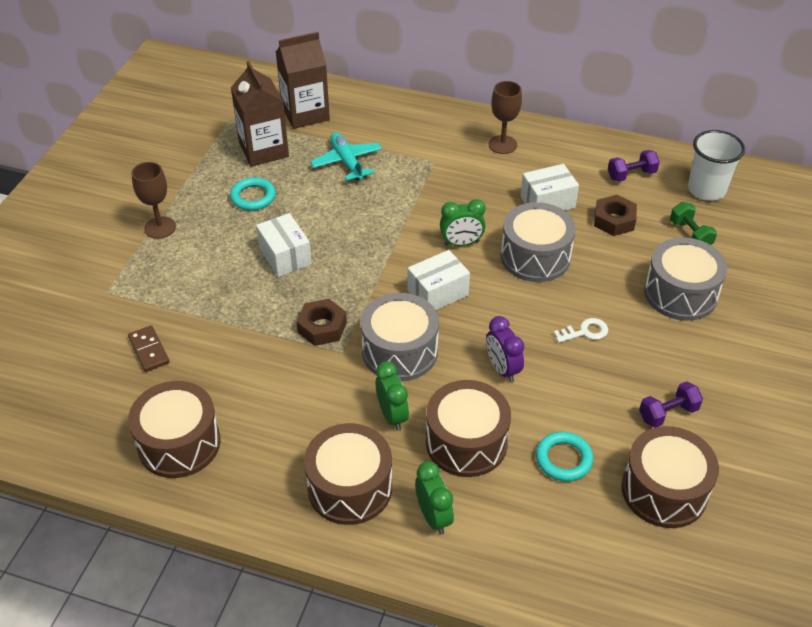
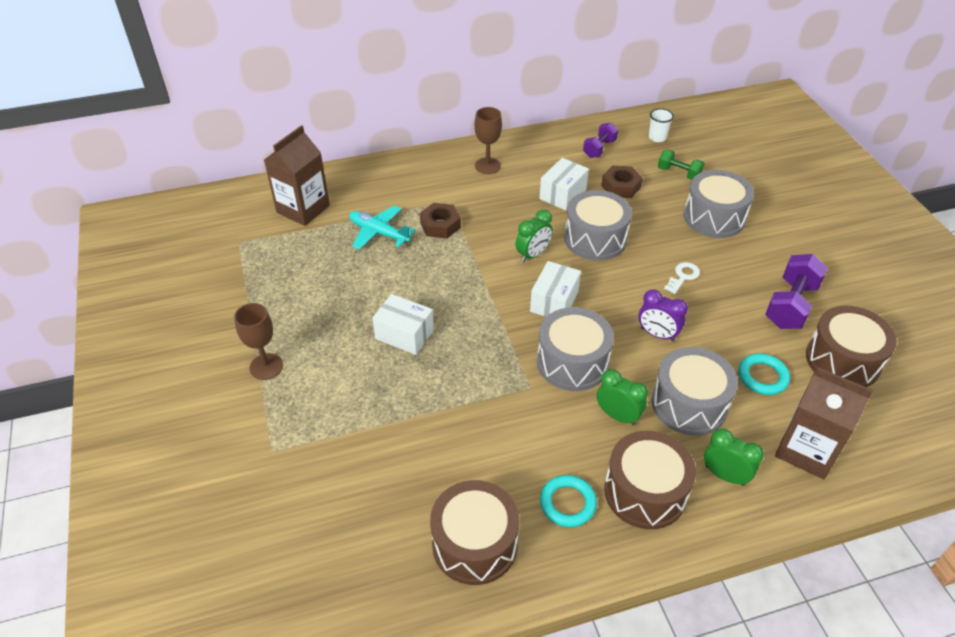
camera: 35 degrees left, 0 degrees up
brown domino [128,326,170,372] -> none
turquoise ring [230,177,276,211] -> turquoise ring moved to [540,475,597,527]
brown carton [231,61,289,167] -> brown carton moved to [775,367,873,479]
brown nut [296,299,347,346] -> brown nut moved to [420,203,461,239]
brown drum [426,380,511,477] -> grey drum [652,347,738,436]
purple dumbbell [639,381,703,428] -> purple dumbbell [765,254,828,329], size x1.63
white cup [688,130,745,201] -> white cup [649,108,674,142], size x0.57

